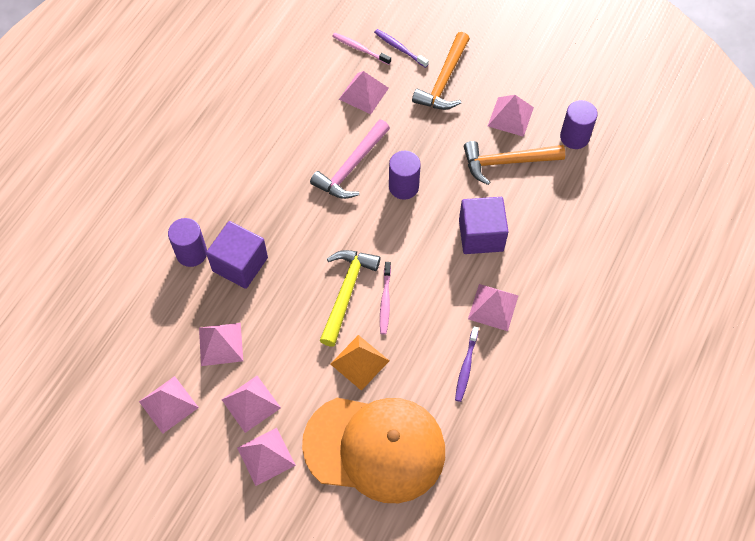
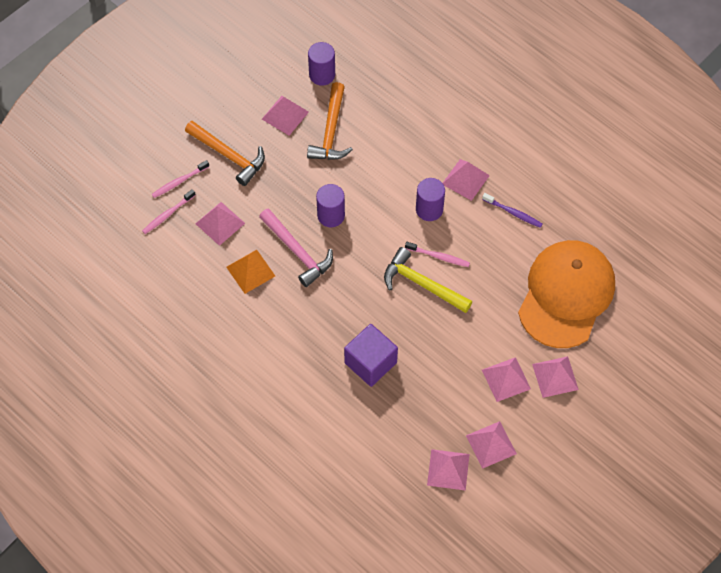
camera: 75 degrees left, 0 degrees up
purple cylinder [168,218,207,267] -> purple cylinder moved to [416,178,445,221]
pink pyramid [199,323,243,366] -> pink pyramid moved to [427,449,470,491]
orange pyramid [330,335,389,391] -> orange pyramid moved to [226,250,275,294]
purple toothbrush [374,29,429,68] -> pink toothbrush [152,160,210,198]
purple cube [459,197,509,254] -> none

